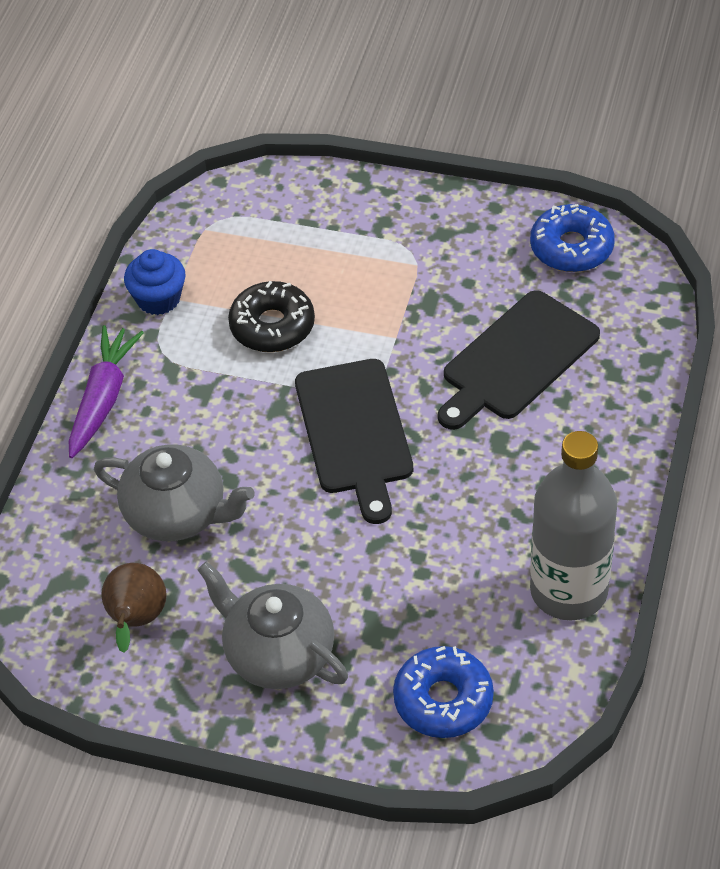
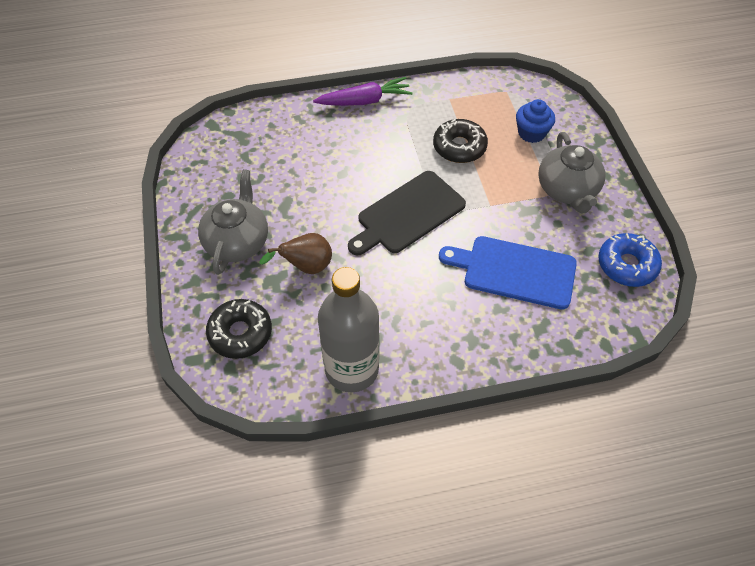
camera: 60 degrees right, 5 degrees up
grey teapot [94,444,255,541] -> grey teapot moved to [538,132,605,213]
brown pear [101,563,167,653] -> brown pear moved to [259,233,332,274]
blue cupcake [124,249,186,315] -> blue cupcake moved to [516,99,555,143]
blue donut [393,646,494,738] -> black donut [206,299,272,359]
black cutting board [438,290,600,430] -> blue cutting board [439,236,577,309]

